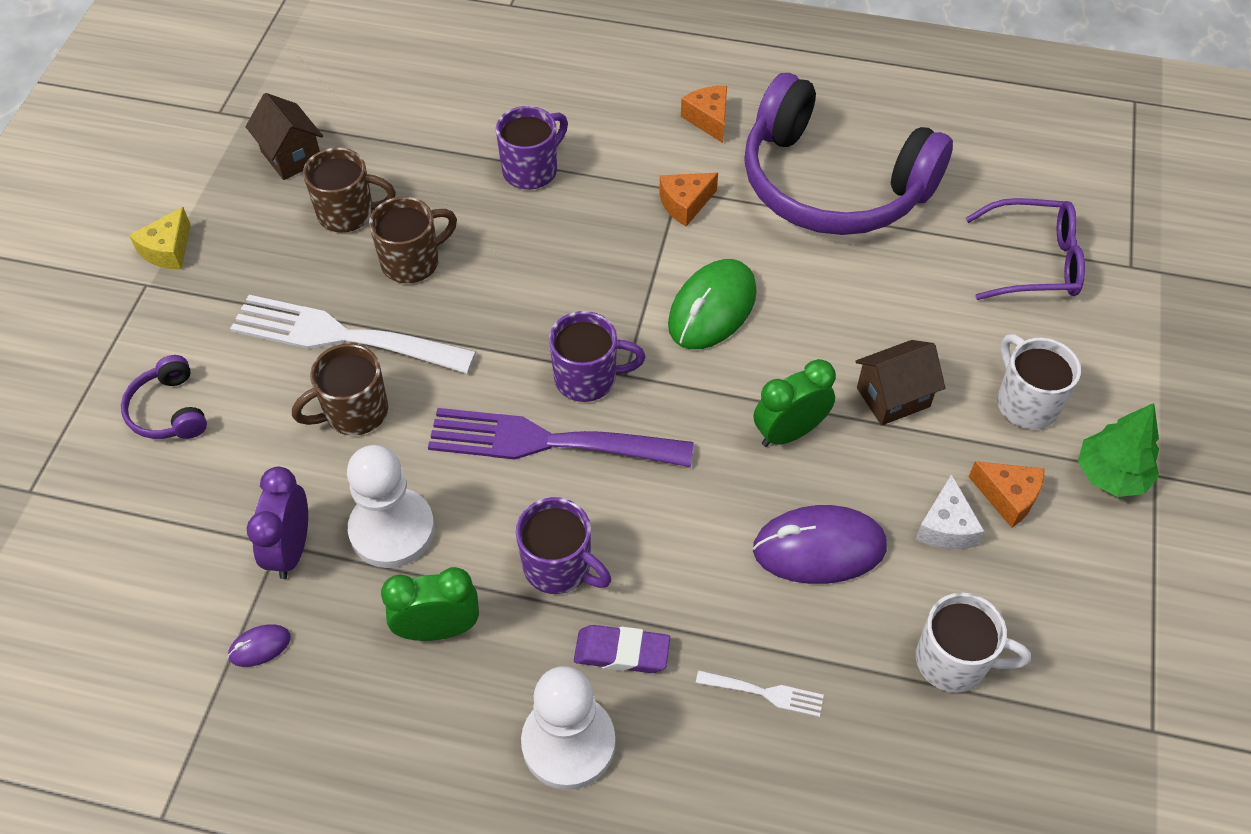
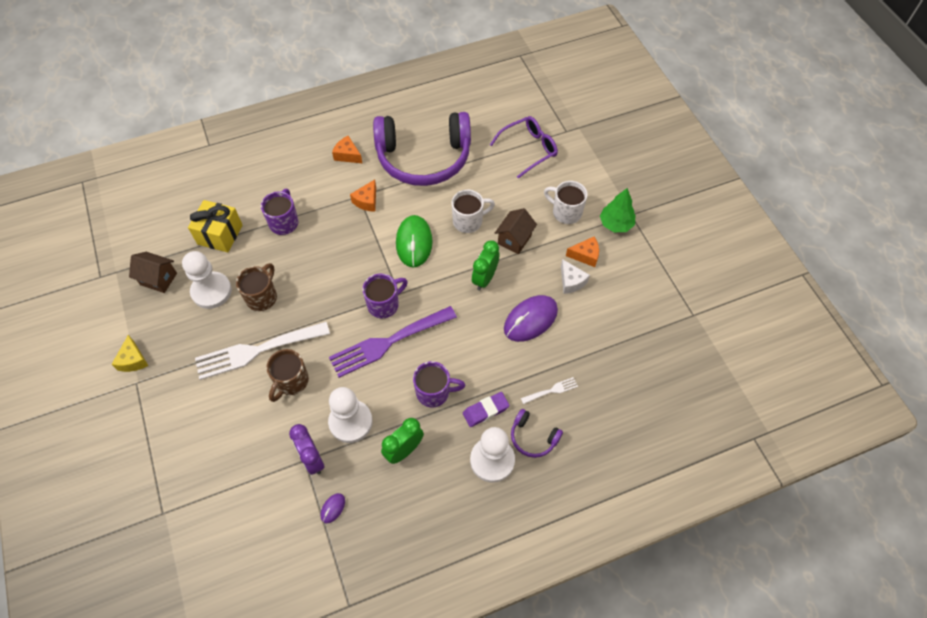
camera: 35 degrees left, 5 degrees up
purple headphones [121,355,207,439] -> purple headphones moved to [511,409,563,458]
brown mug [303,147,396,232] -> white pawn [182,251,232,309]
white mug [916,593,1031,693] -> white mug moved to [451,190,495,233]
none -> yellow gift [188,200,243,252]

